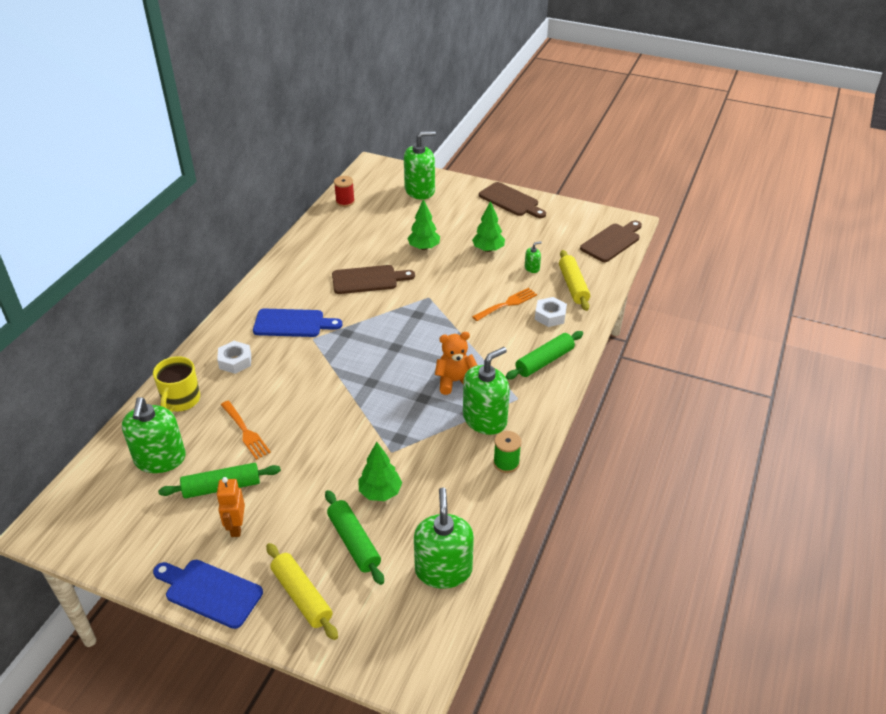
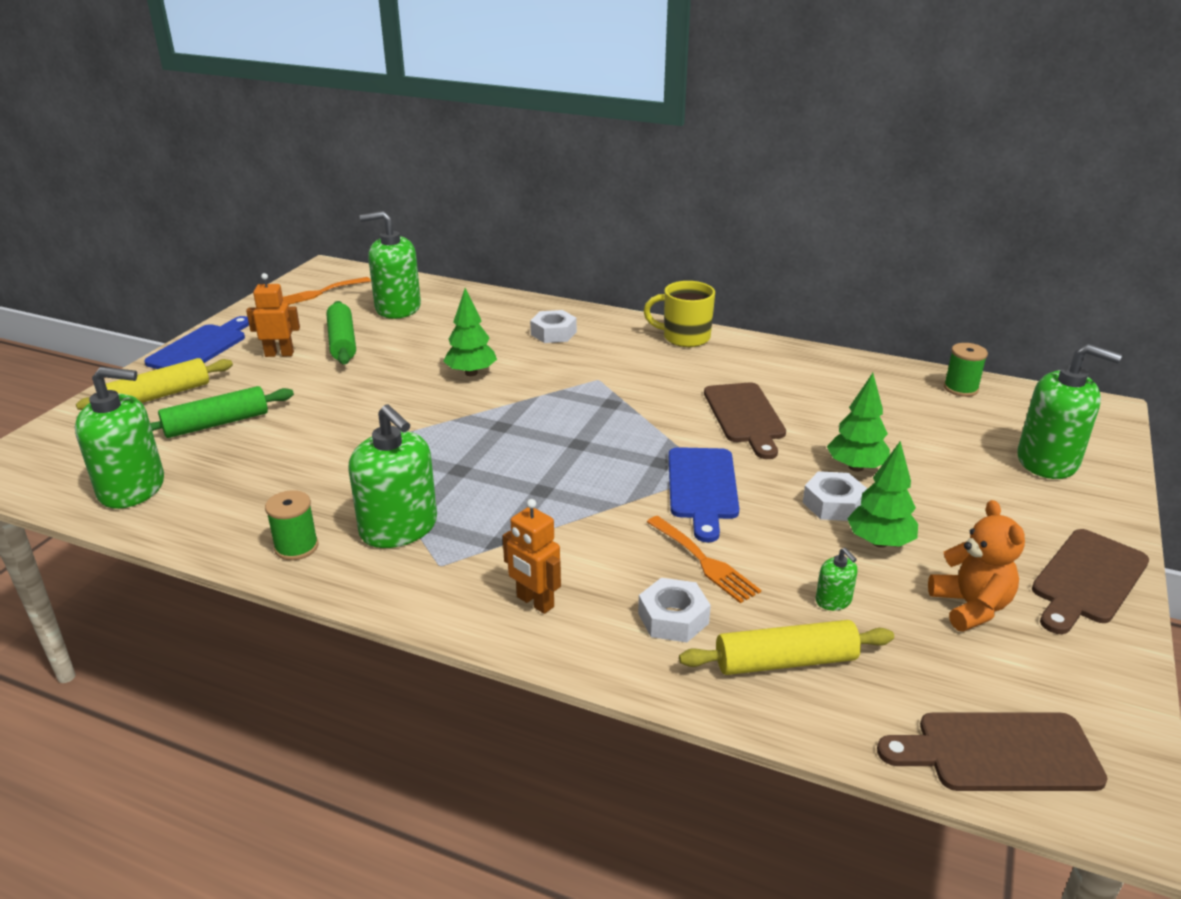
camera: 90 degrees right, 10 degrees down
yellow mug [153,356,200,412] -> yellow mug moved to [644,281,715,347]
orange fork [221,401,271,460] -> orange fork moved to [282,277,371,305]
blue cutting board [253,308,342,337] -> blue cutting board moved to [669,447,739,542]
red spool [334,176,355,207] -> green spool [944,343,988,397]
green tree [359,442,402,501] -> green tree moved to [443,288,497,376]
green soap dispenser [404,131,436,199] -> green soap dispenser turned 45 degrees counterclockwise [1017,344,1122,479]
orange teddy bear [435,332,477,395] -> orange teddy bear moved to [928,500,1025,631]
green rolling pin [506,331,583,380] -> orange robot [503,499,561,614]
brown cutting board [580,220,642,262] -> brown cutting board turned 135 degrees clockwise [877,712,1108,791]
none -> white nut [802,471,867,521]

